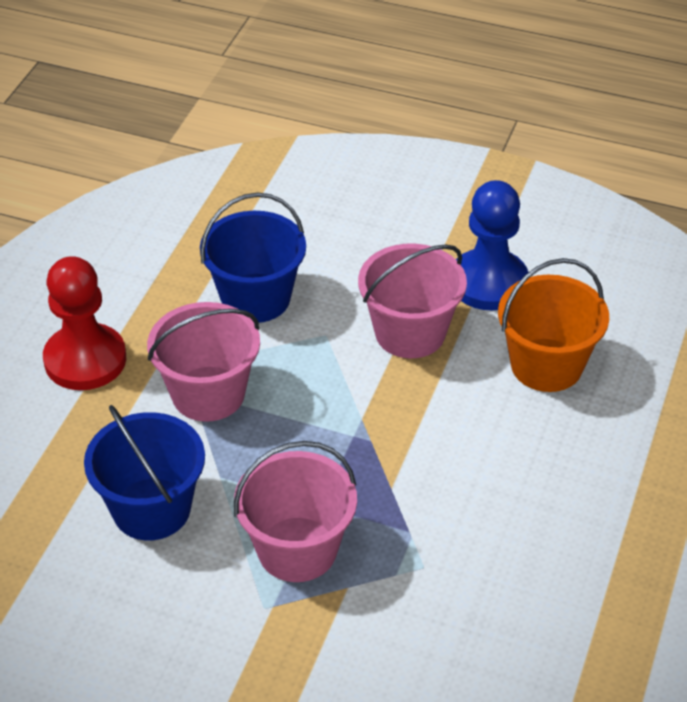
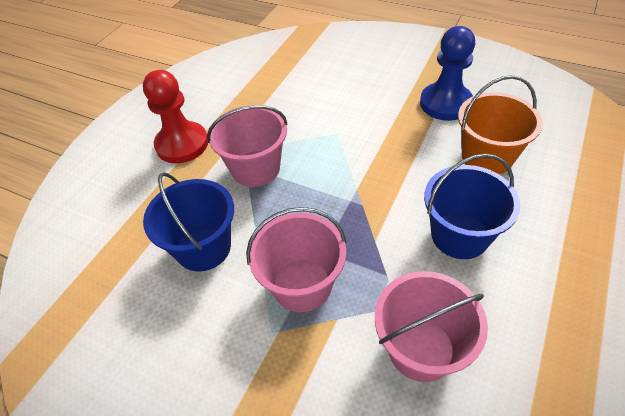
camera: 10 degrees right, 5 degrees up
blue bucket [200,192,306,323] -> blue bucket moved to [424,153,521,259]
pink bucket [358,244,467,358] -> pink bucket moved to [375,271,488,382]

